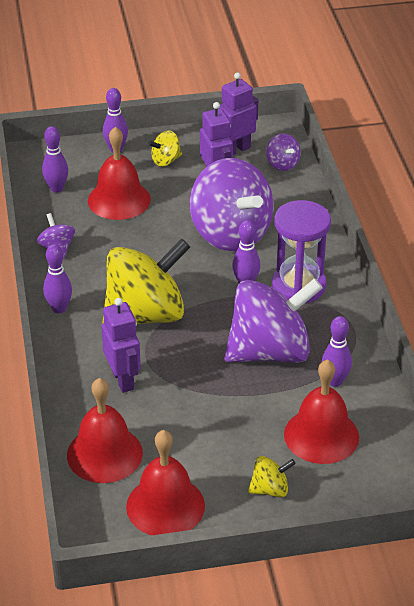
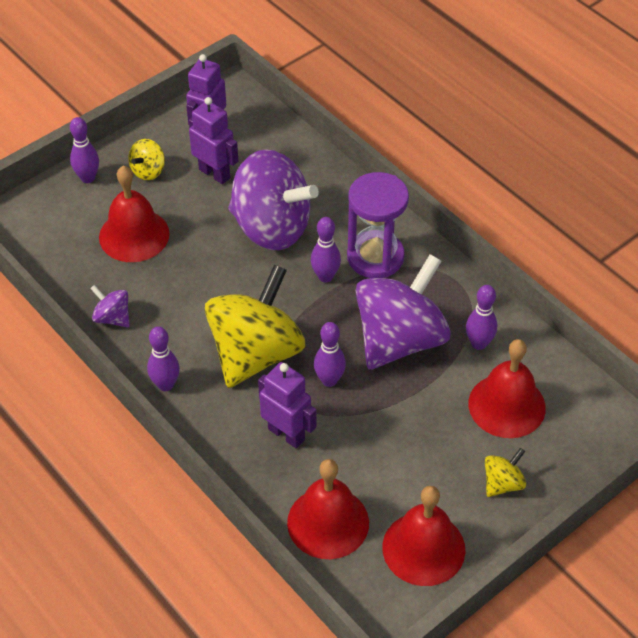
camera: 30 degrees left, 10 degrees up
purple bowling pin [42,126,68,193] -> purple bowling pin moved to [314,322,346,387]
purple spinning top [266,133,301,171] -> none

